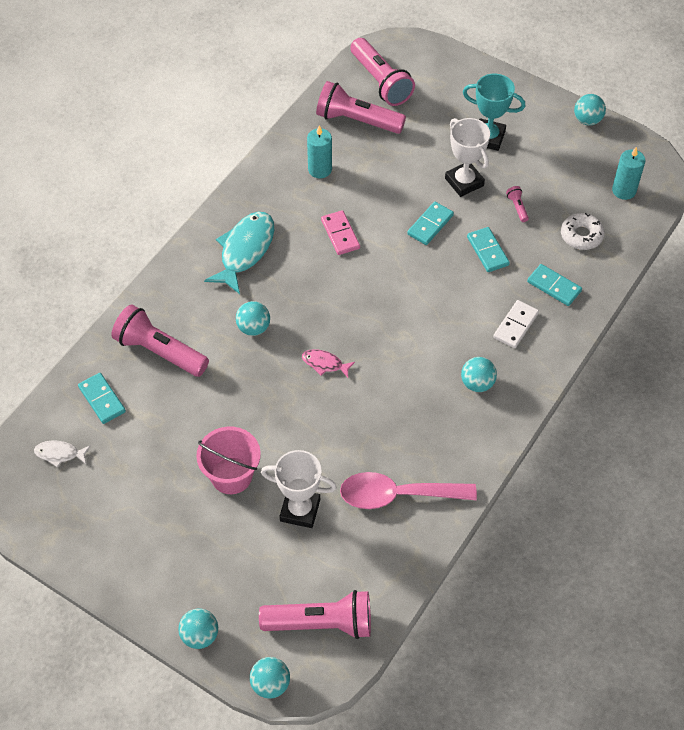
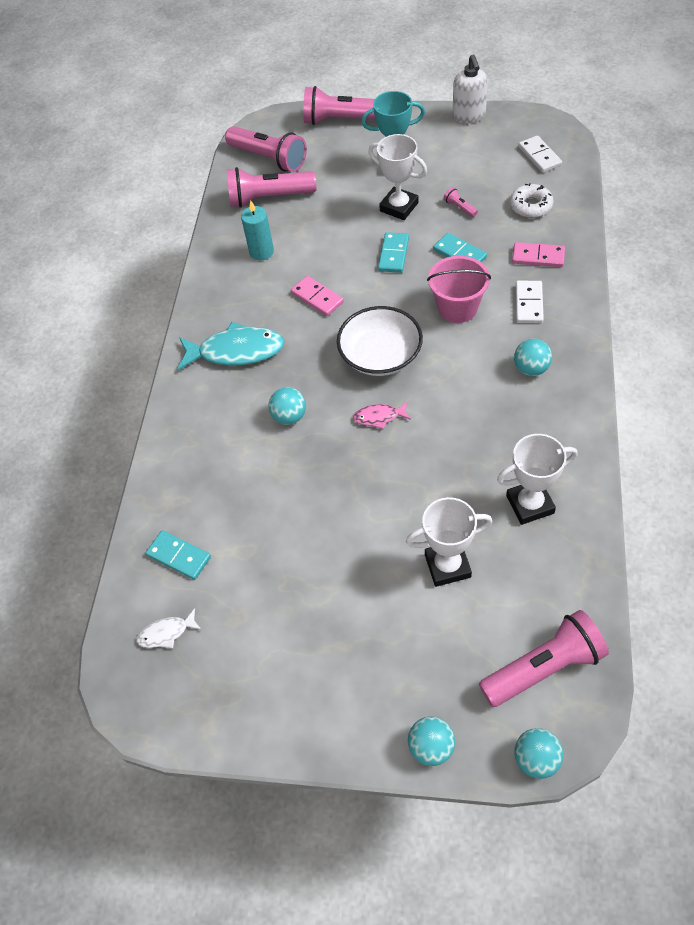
camera: 20 degrees left, 0 degrees up
pink flashlight [112,304,209,377] -> pink flashlight moved to [303,86,376,125]
pink bucket [196,427,261,494] -> pink bucket moved to [427,256,491,323]
turquoise fish [204,212,274,294] -> turquoise fish turned 90 degrees clockwise [178,322,285,371]
pink spoon [340,472,477,509] -> white trophy [497,434,578,525]
turquoise domino [527,264,582,306] -> pink domino [512,242,565,267]
turquoise ball [574,94,606,125] -> white soap dispenser [453,54,488,123]
turquoise candle [612,146,645,200] -> white domino [518,135,562,173]
none -> white bowl [337,306,423,376]

